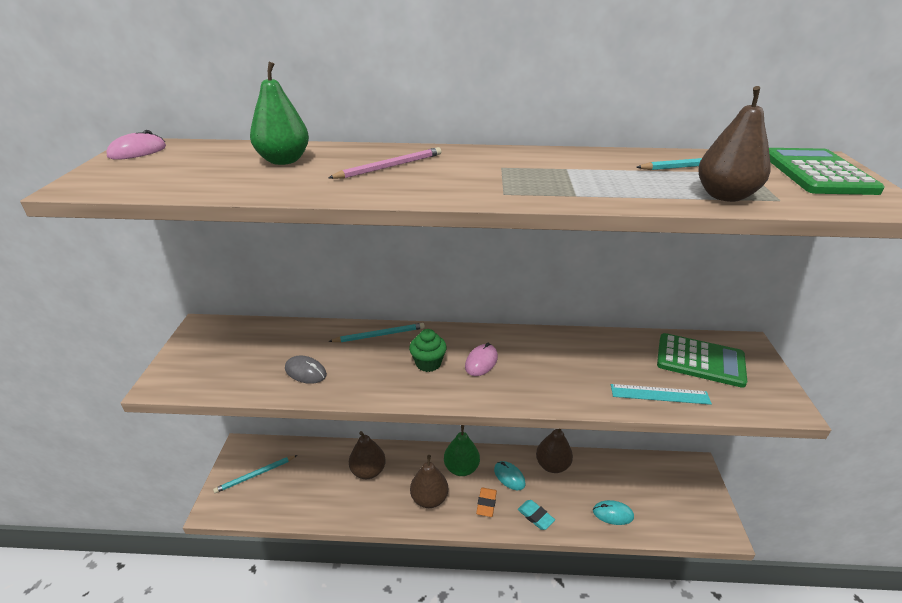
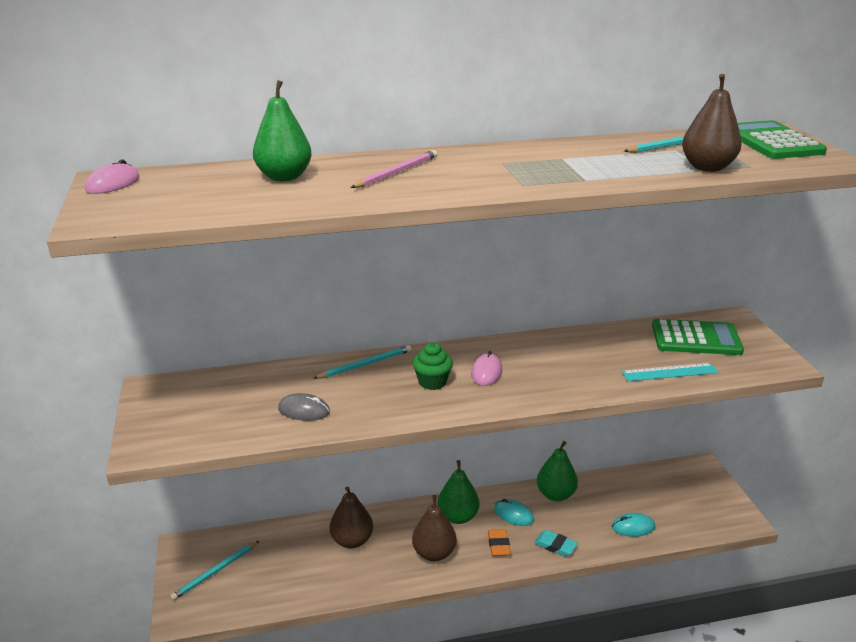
camera: 15 degrees left, 5 degrees down
brown pear [536,429,573,473] -> green pear [537,441,578,501]

